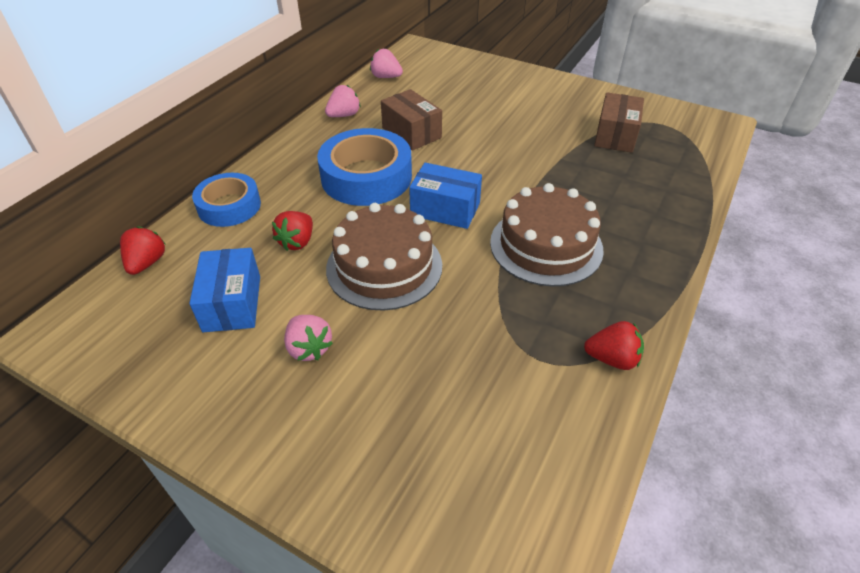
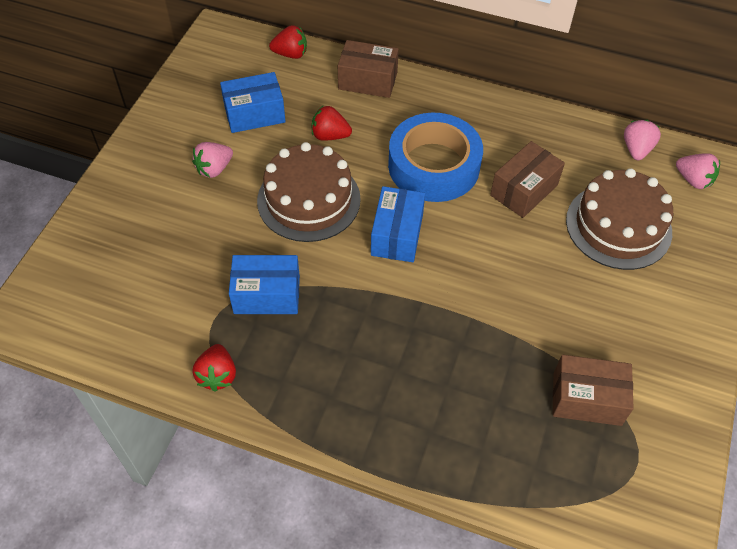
camera: 80 degrees right, 10 degrees up
blue tape [192,173,261,227] -> brown box [338,40,399,98]
pink strawberry [325,85,361,117] -> pink strawberry moved to [676,153,720,189]
brown cake [490,183,604,287] -> brown cake moved to [566,168,673,270]
none -> blue box [229,255,300,314]

